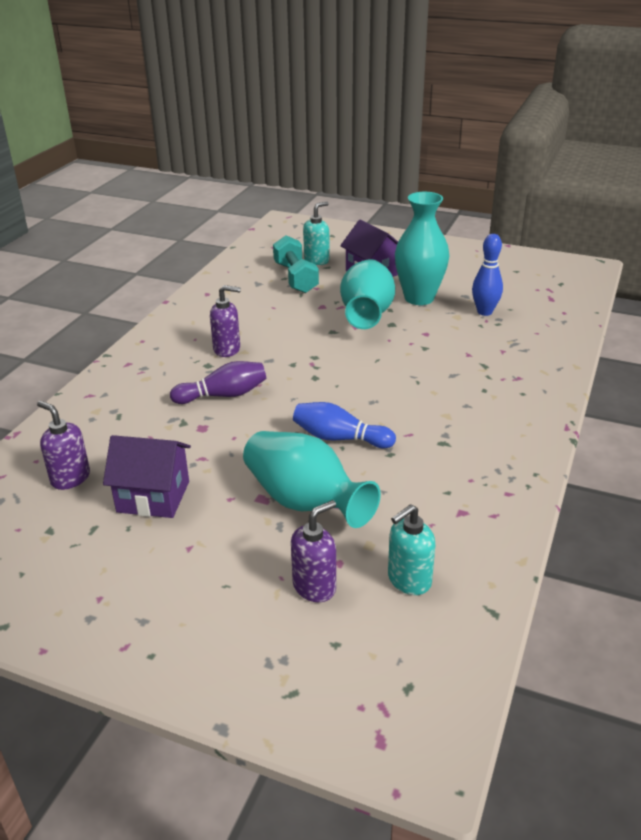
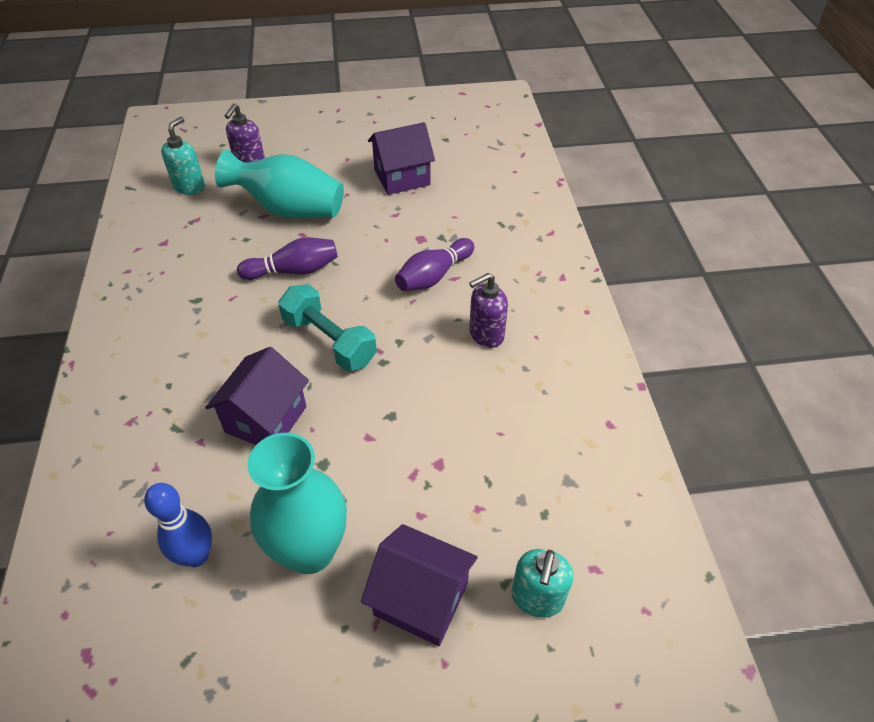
camera: 150 degrees right, 15 degrees up
purple soap dispenser [37,401,90,490] -> none
turquoise dumbbell [273,235,319,293] -> turquoise dumbbell moved to [278,284,377,371]
blue bowling pin [293,402,396,448] -> purple bowling pin [237,237,338,280]
turquoise vase [340,259,395,329] -> none
none -> purple house [205,347,309,445]

